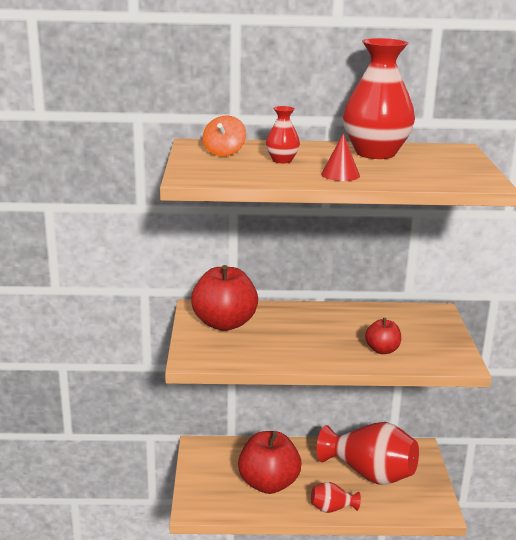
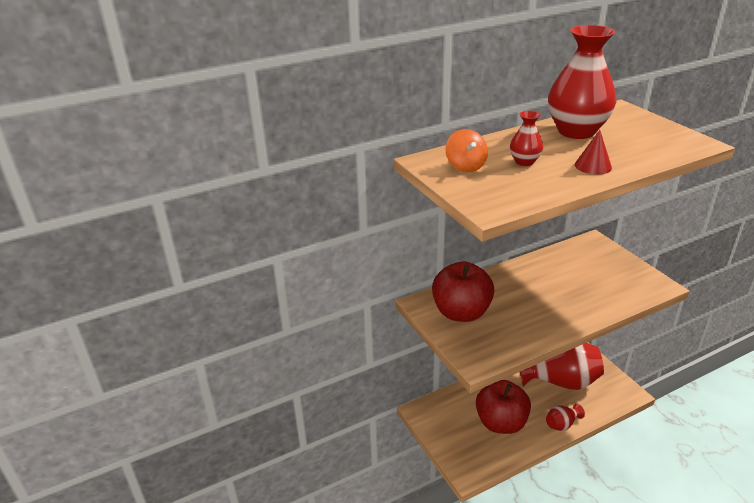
camera: 25 degrees left, 10 degrees up
red apple [365,318,401,354] -> none

